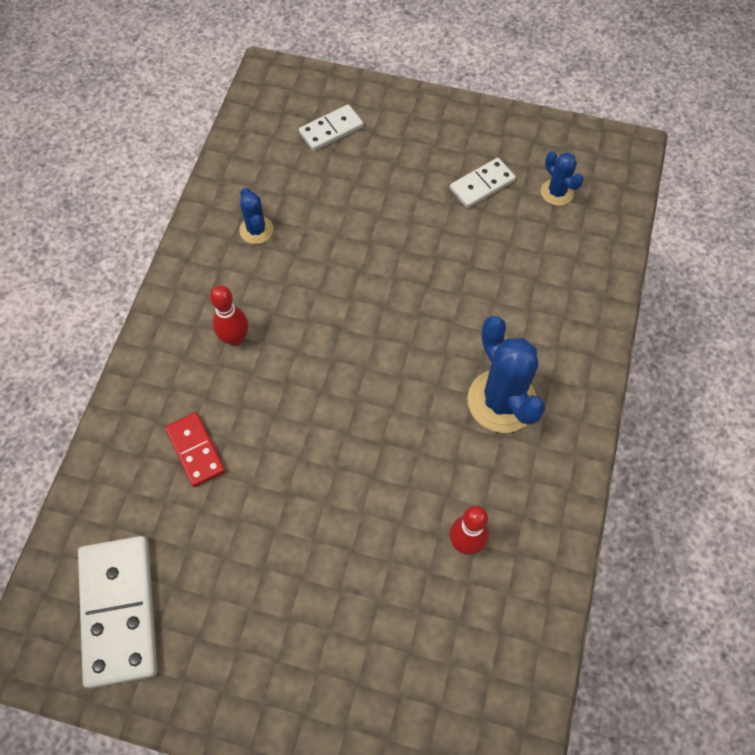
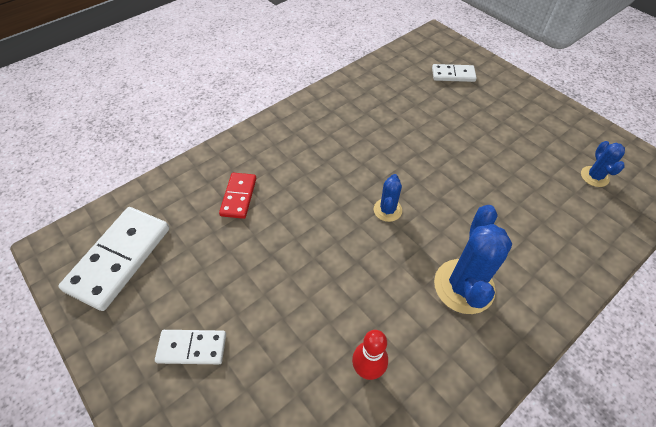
camera: 35 degrees right, 10 degrees down
red bowling pin [210,285,248,346] -> none
blue cactus [239,188,274,244] -> blue cactus moved to [374,174,402,222]
white domino [450,158,516,208] -> white domino moved to [155,330,226,364]

